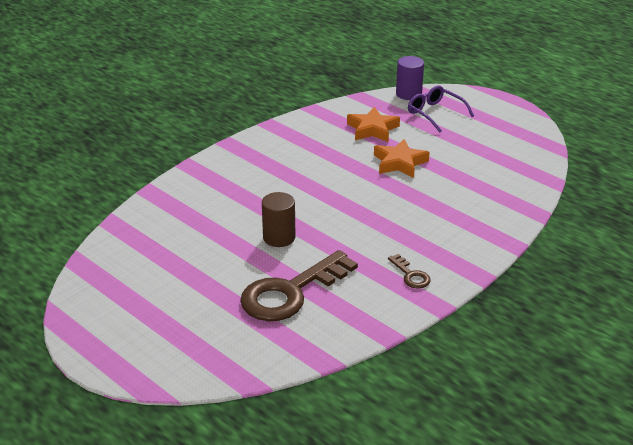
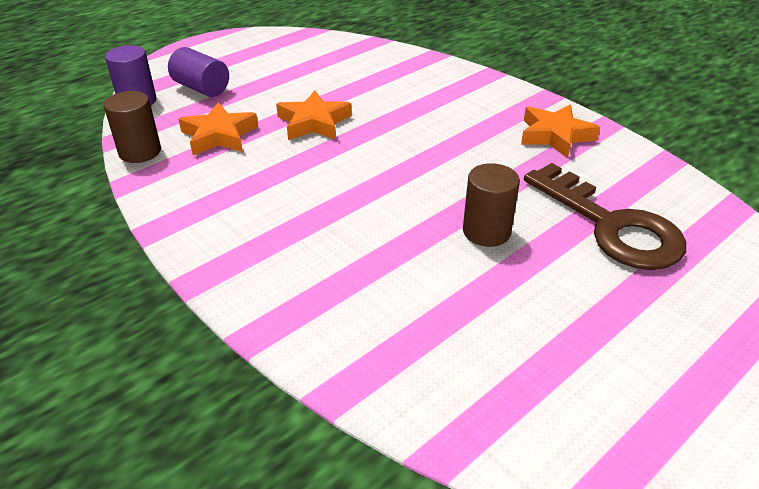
camera: 85 degrees left, 5 degrees up
brown key [388,254,431,289] -> orange star [521,104,600,158]
purple glasses [408,85,474,132] -> purple cylinder [168,47,229,97]
none -> brown cylinder [104,91,161,163]

